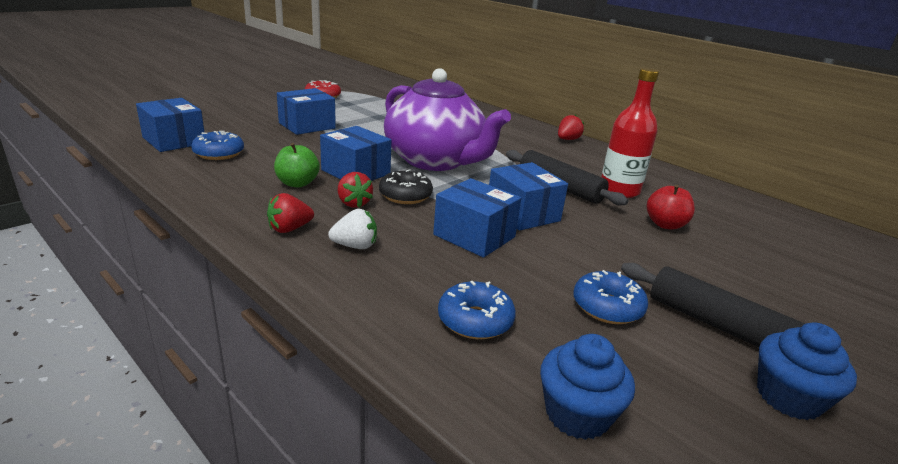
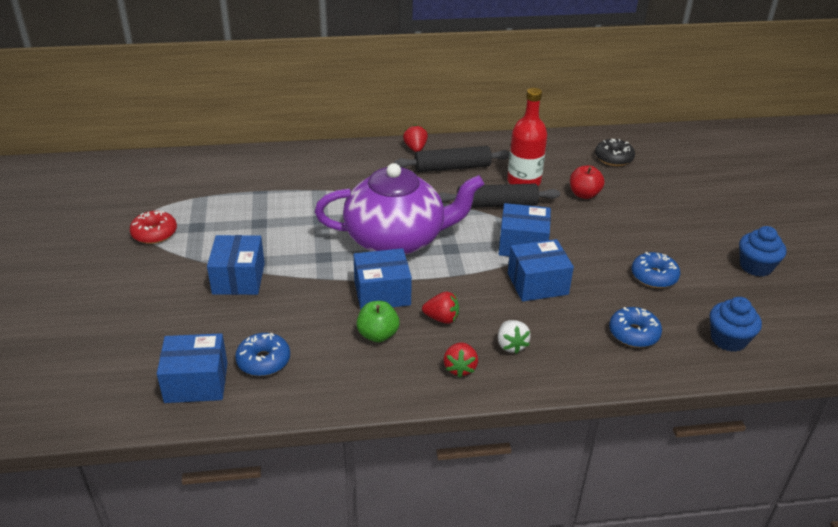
camera: 50 degrees left, 10 degrees up
white strawberry [328,209,377,249] -> white strawberry turned 135 degrees clockwise [498,320,531,354]
black donut [379,169,433,204] -> black donut moved to [595,139,635,166]
black rolling pin [621,263,853,365] -> black rolling pin moved to [394,146,510,172]

